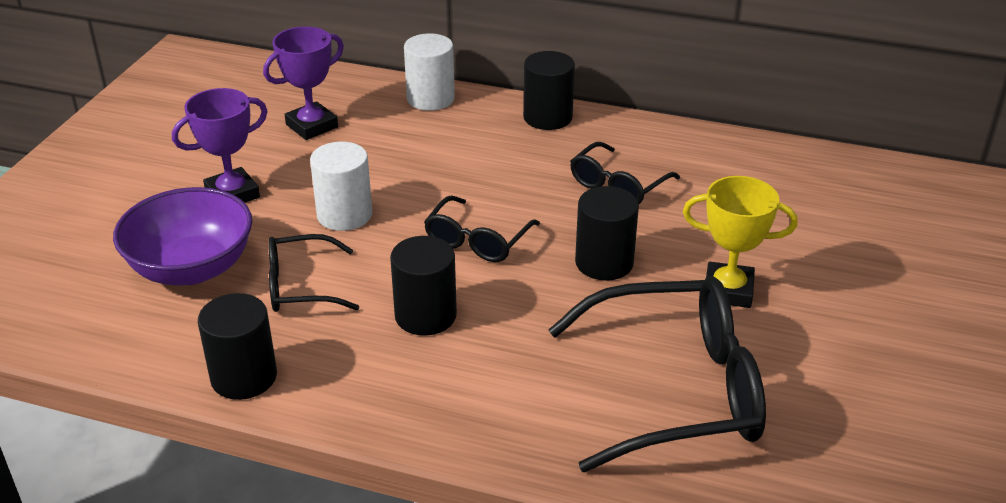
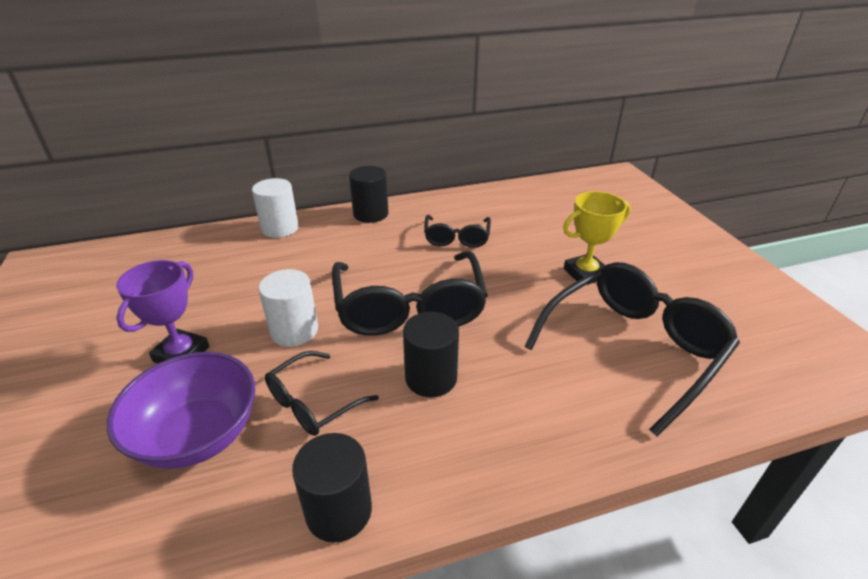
camera: 35 degrees left, 0 degrees up
purple trophy [263,26,344,140] -> none
black glasses [424,195,540,262] -> black glasses [332,251,488,336], size x1.87
black cylinder [575,186,639,281] -> none

